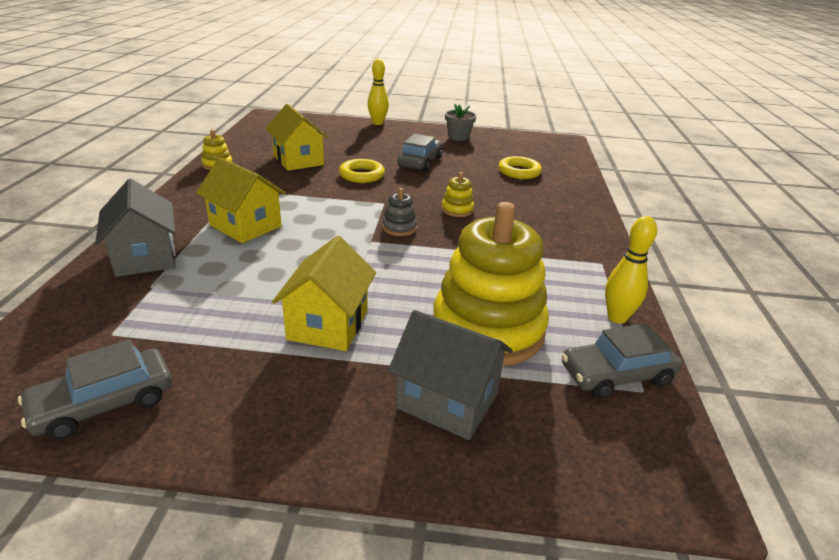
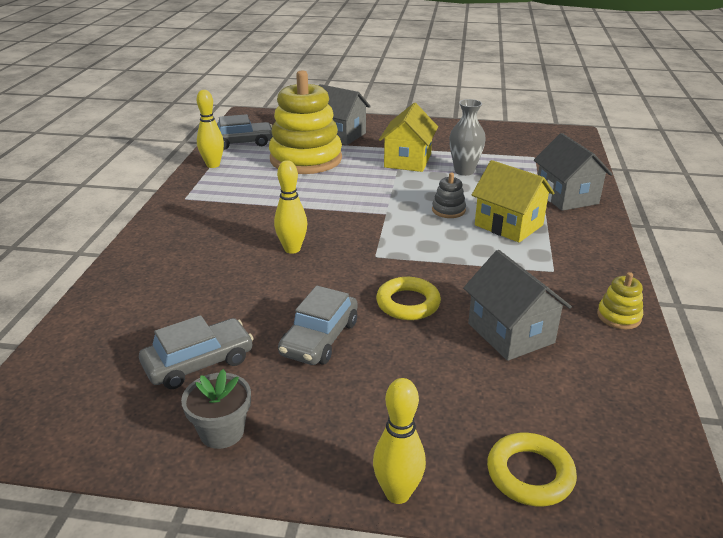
camera: 175 degrees left, 0 degrees up
grey car [18,340,172,440] -> grey car moved to [139,315,254,389]
yellow house [265,104,329,171] -> grey house [463,250,572,361]
grey stacking toy [382,188,417,236] -> grey stacking toy moved to [432,173,466,218]
yellow stacking toy [441,172,474,217] -> yellow bowling pin [274,160,308,254]
yellow ring [498,156,542,179] -> yellow ring moved to [487,433,577,506]
none -> grey vase [449,99,486,176]

